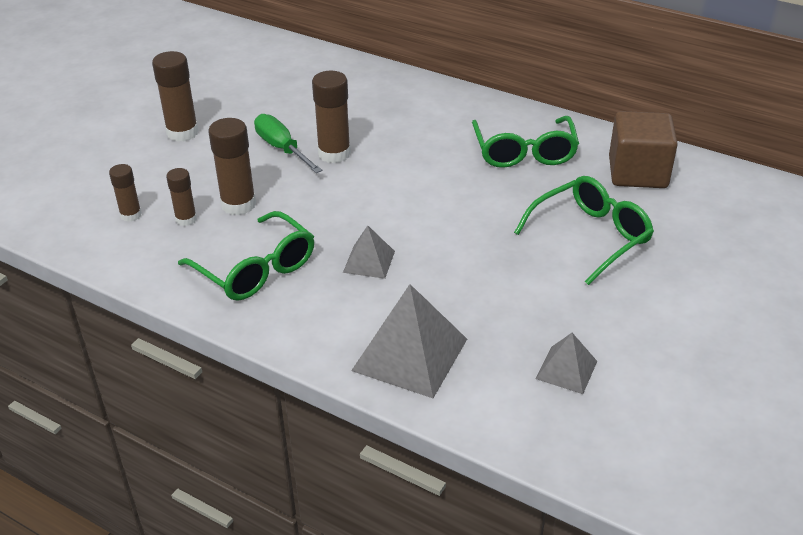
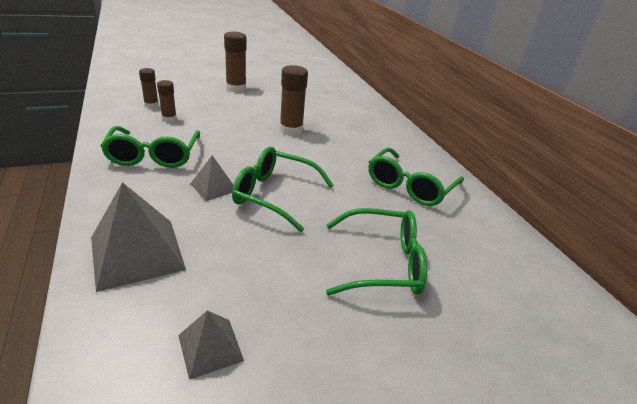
camera: 35 degrees right, 5 degrees down
brown glue stick [208,118,256,215] -> none
green screwdriver [254,114,322,173] -> none
brown cube [609,111,678,188] -> none
none -> green glasses [232,147,334,232]

